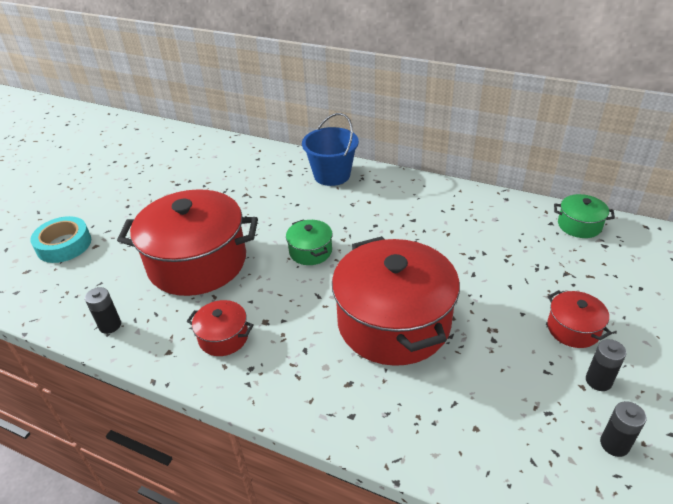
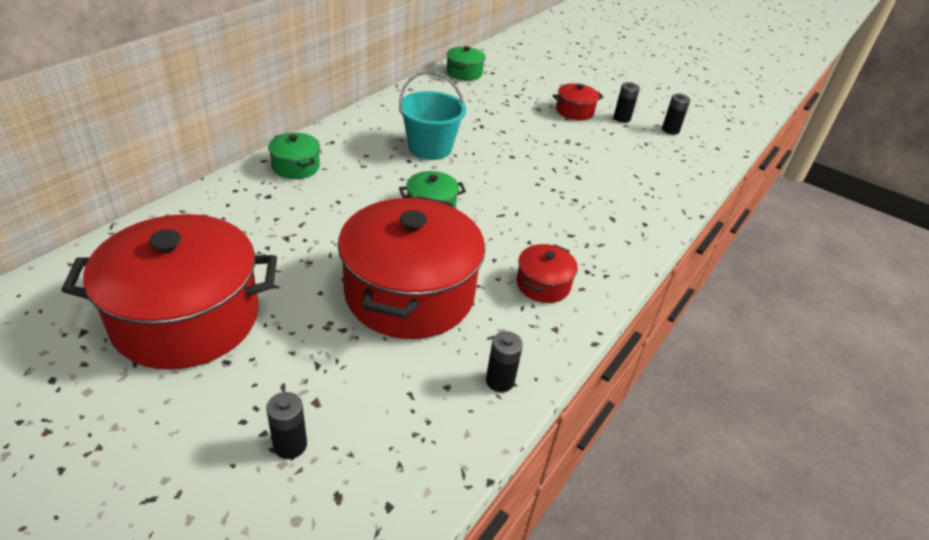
camera: 85 degrees left, 0 degrees up
turquoise tape [30,216,91,263] -> black battery [266,392,307,459]
blue bucket [302,113,359,186] -> green pot [268,133,320,179]
red pot [332,236,460,366] -> red pot moved to [62,214,277,370]
none -> turquoise bucket [399,71,466,160]

